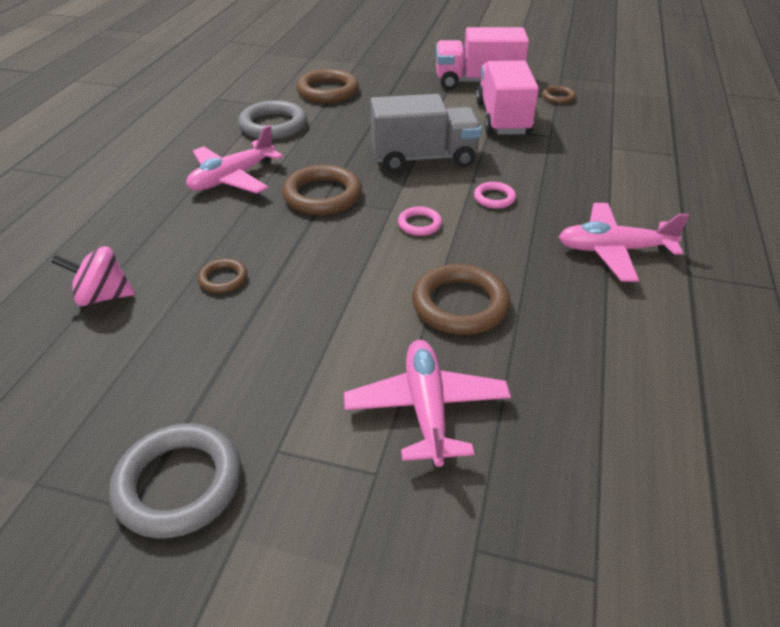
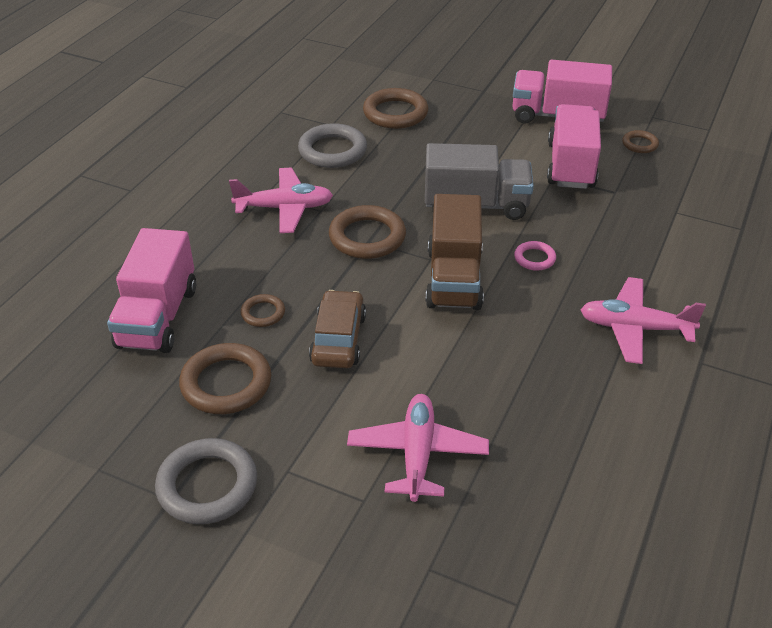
camera: 10 degrees right, 0 degrees up
pink spinning top [51,246,135,306] -> pink truck [107,228,196,353]
pink plane [186,125,283,194] -> pink plane turned 150 degrees counterclockwise [229,168,333,233]
pink ring [398,206,442,236] -> brown truck [425,194,484,310]
brown ring [412,264,510,335] -> brown ring moved to [179,343,271,414]
none -> brown car [309,290,366,368]

